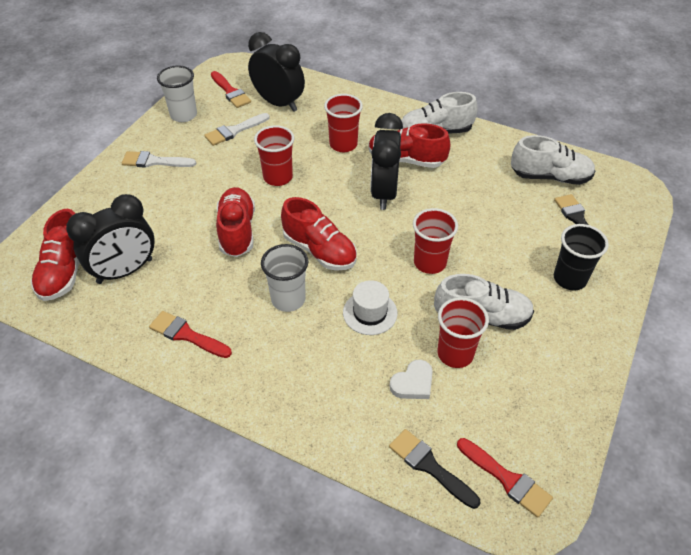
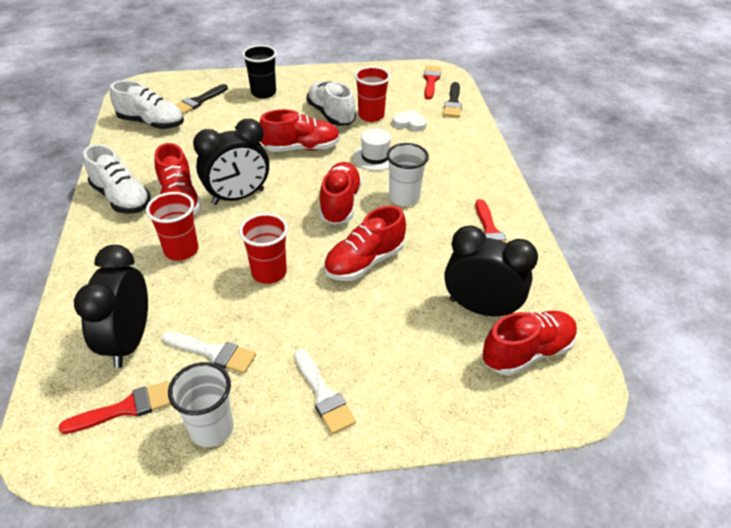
camera: 125 degrees left, 5 degrees down
red brush [211,71,251,108] -> red brush turned 45 degrees clockwise [59,381,171,434]
red cup [413,208,458,274] -> red shoe [259,109,340,152]
white shoe [511,135,595,185] -> white shoe turned 135 degrees clockwise [110,80,184,129]

